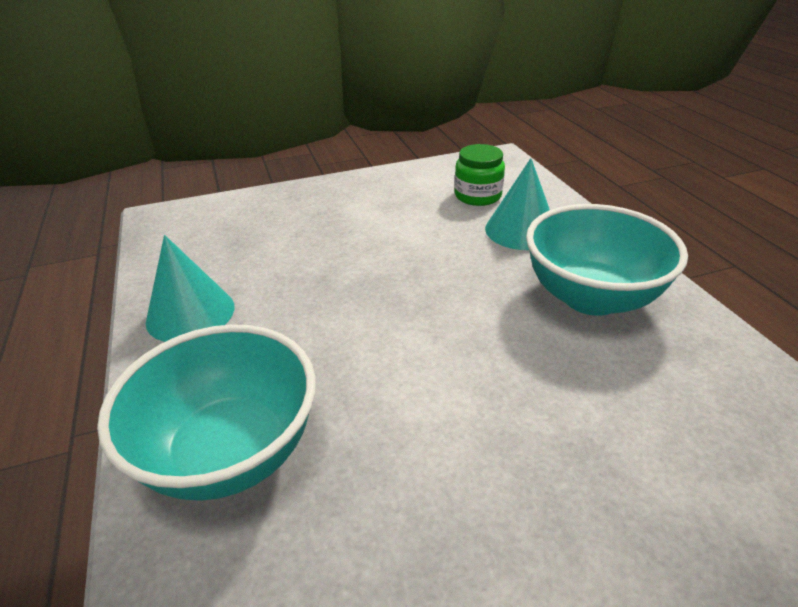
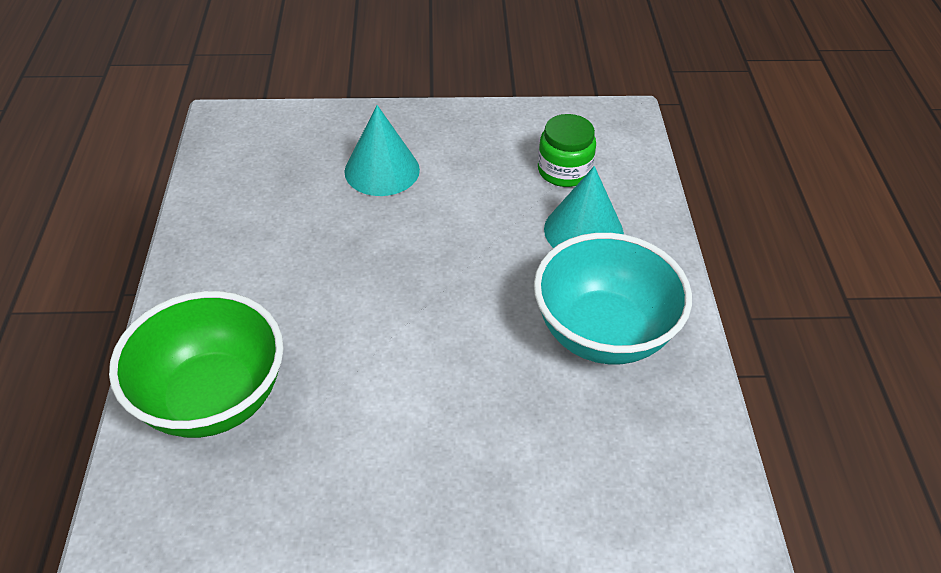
camera: 15 degrees right, 10 degrees up
turquoise bowl [97,324,316,501] -> green bowl [109,291,284,438]
turquoise cone [146,235,234,342] -> turquoise cone moved to [344,105,420,196]

